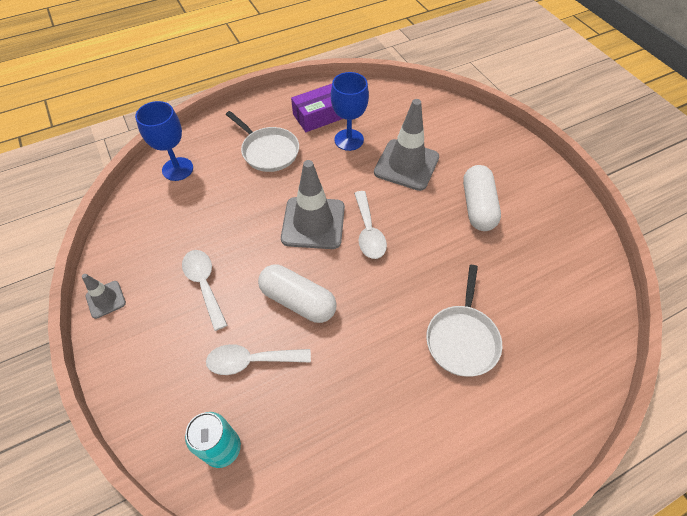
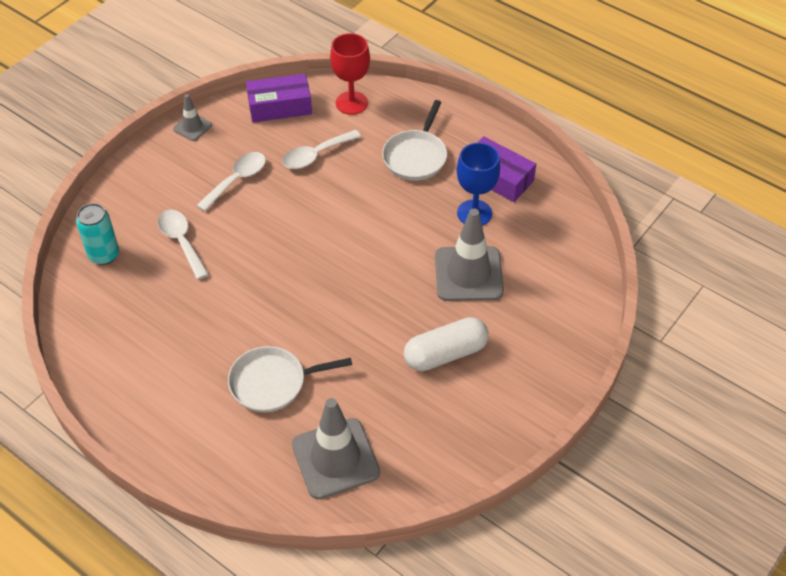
camera: 65 degrees right, 5 degrees down
blue goblet [135,101,193,181] -> red goblet [330,33,370,115]
white capsule [258,264,337,323] -> none
grey traffic cone [281,160,345,249] -> grey traffic cone moved to [292,398,380,499]
white spoon [354,191,387,259] -> white spoon moved to [282,130,361,169]
none -> purple box [246,74,312,122]

